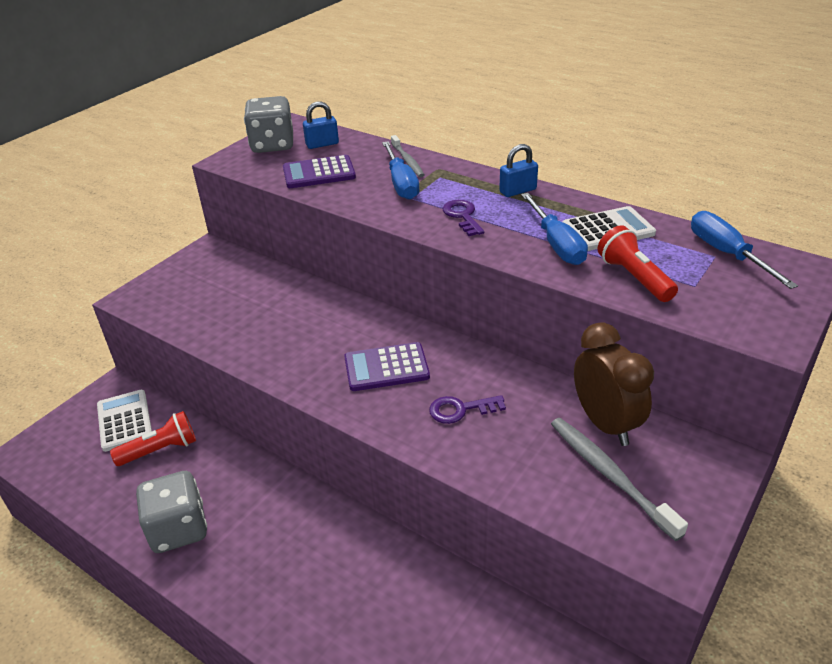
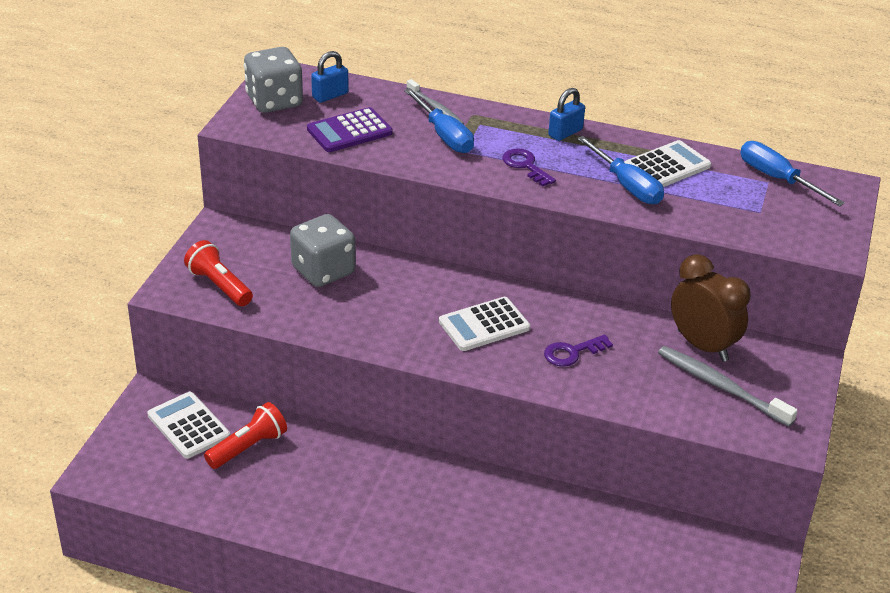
camera: 20 degrees left, 0 degrees up
grey dice [136,471,207,553] -> grey dice moved to [290,214,356,287]
purple calculator [344,342,430,391] -> white calculator [439,297,530,351]
red flashlight [597,225,678,302] -> red flashlight moved to [184,240,253,306]

